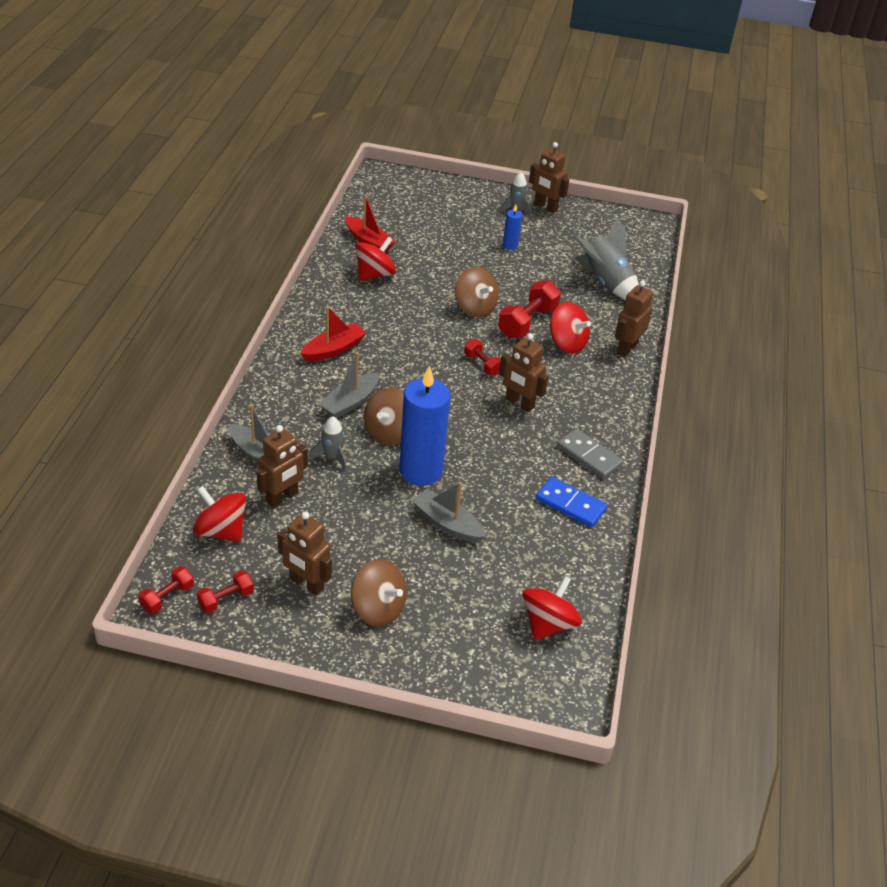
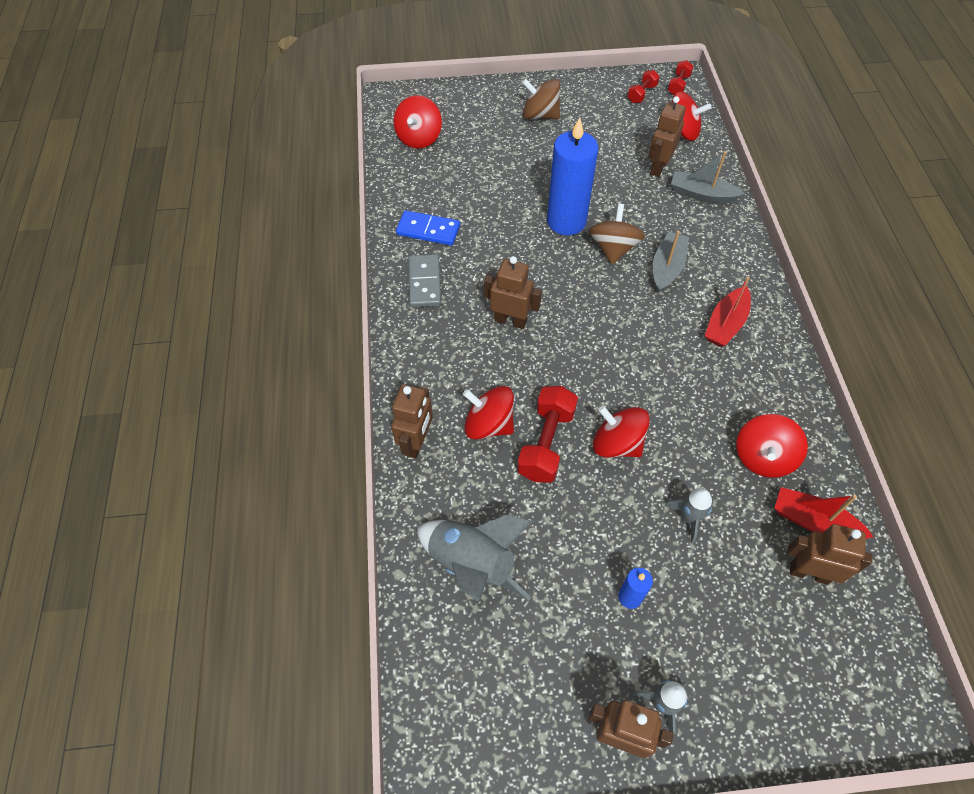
camera: 165 degrees right, 15 degrees up
brown robot [277,511,332,596] -> brown robot moved to [787,524,873,585]
grey rocket [310,416,347,471] -> grey rocket moved to [664,488,713,544]
grey boat [412,482,486,543] -> none
brown spinning top [455,267,499,318] -> red spinning top [593,406,650,458]
red dumbbell [464,339,501,376] -> none
grey domino [557,428,624,479] -> grey domino turned 60 degrees clockwise [409,254,441,307]

